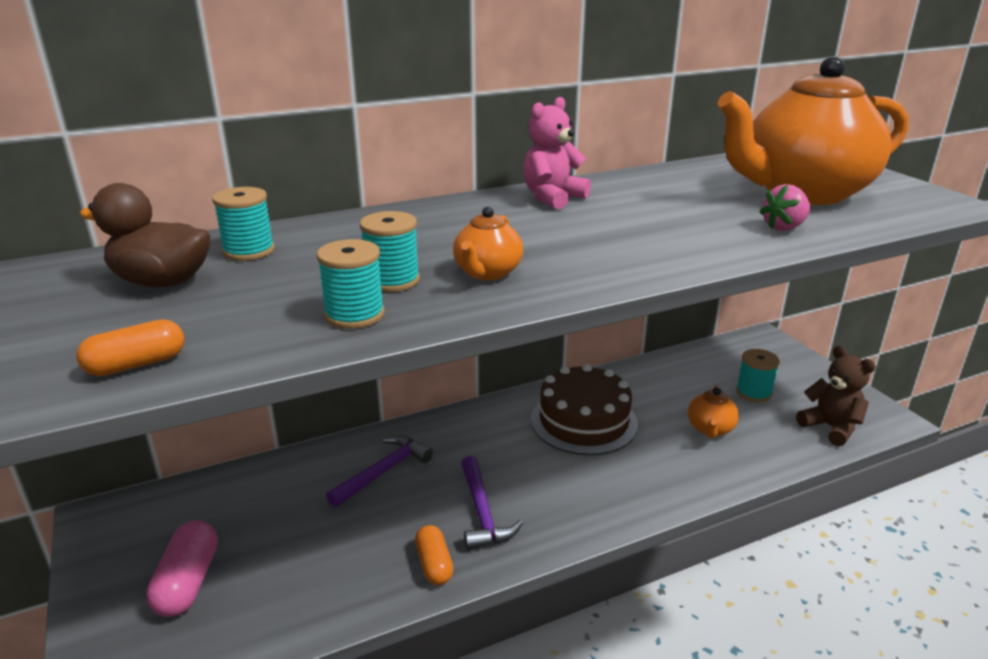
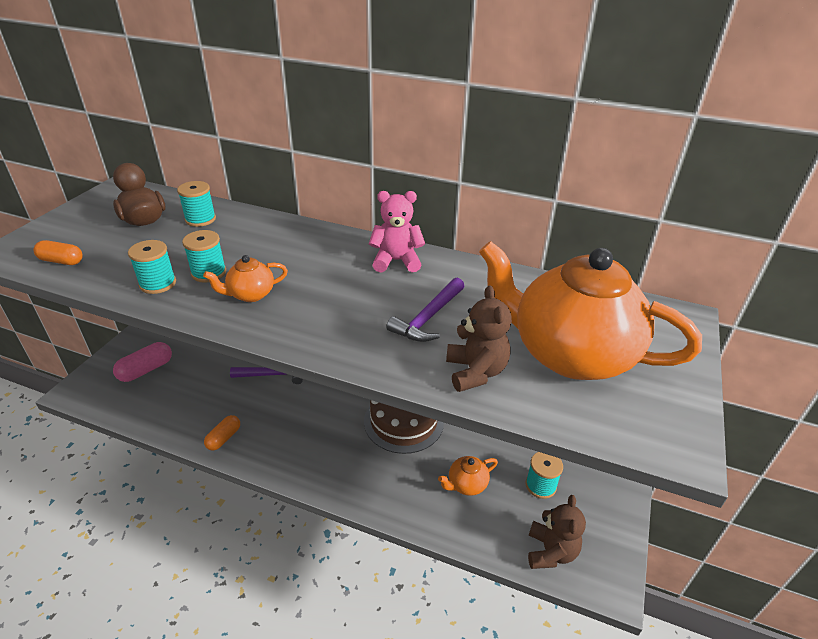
camera: 45 degrees right, 10 degrees up
purple hammer [461,456,523,550] -> purple hammer moved to [387,278,465,342]
pink strawberry [759,184,810,231] -> brown teddy bear [446,286,512,392]

